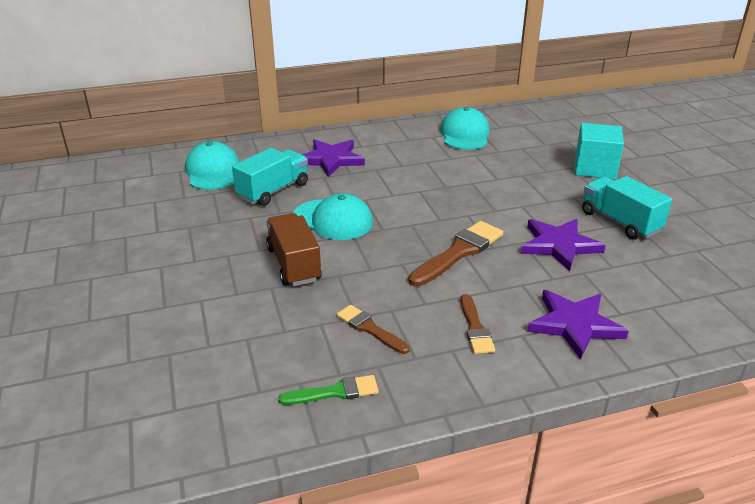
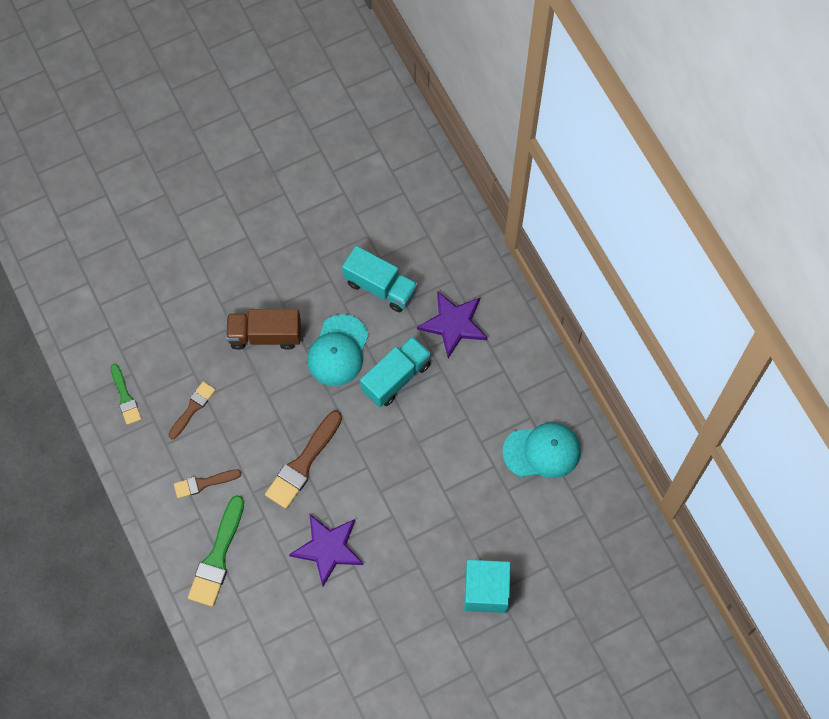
camera: 80 degrees right, 35 degrees up
turquoise cap [185,141,239,190] -> none
brown truck [266,213,322,286] -> brown truck turned 150 degrees counterclockwise [226,309,301,350]
brown brush [408,221,503,286] -> brown brush turned 90 degrees clockwise [265,411,342,509]
purple star [527,290,629,360] -> green brush [188,495,244,607]
turquoise truck [582,176,672,240] -> turquoise truck moved to [360,336,431,407]

